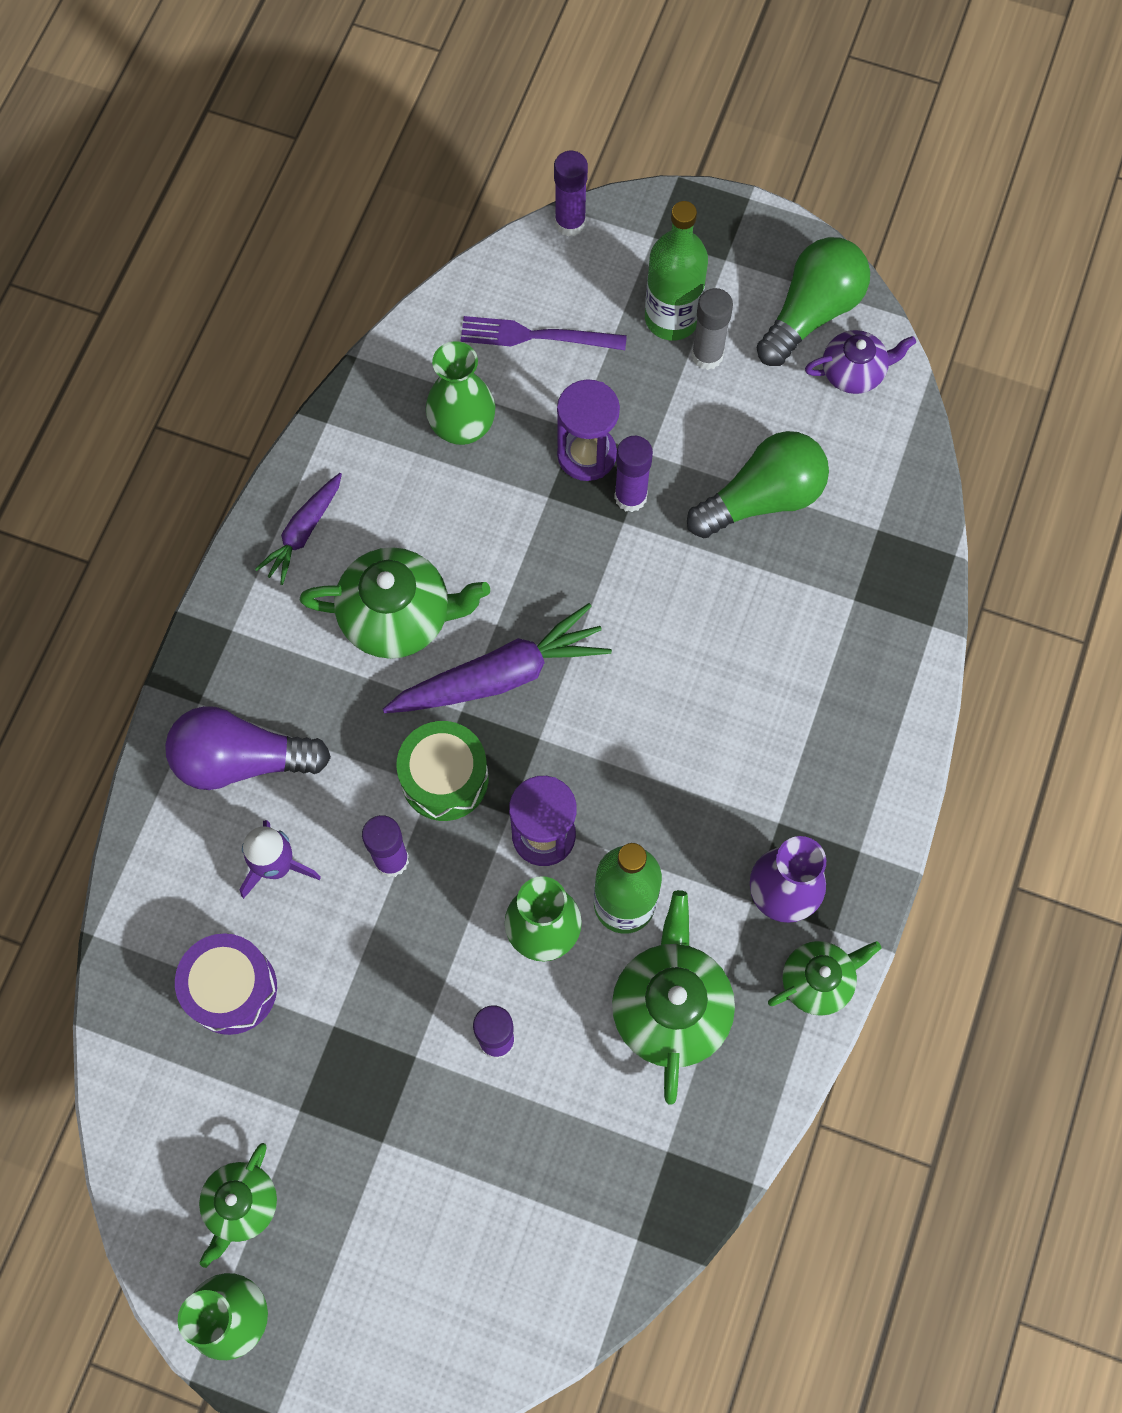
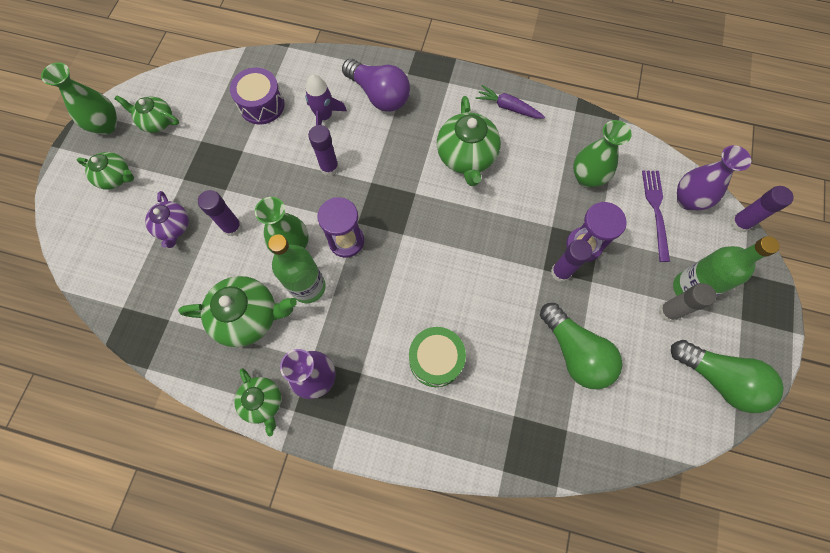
camera: 85 degrees right, 0 degrees up
purple light bulb [165,706,331,790] -> purple light bulb turned 135 degrees clockwise [342,59,410,112]
purple carrot [383,603,612,713] -> none
green drum [396,721,489,821] -> green drum moved to [409,327,466,387]
purple teapot [805,330,916,394] -> purple teapot moved to [145,191,189,248]
none -> green teapot [77,152,134,190]
none -> purple vase [677,145,751,210]

